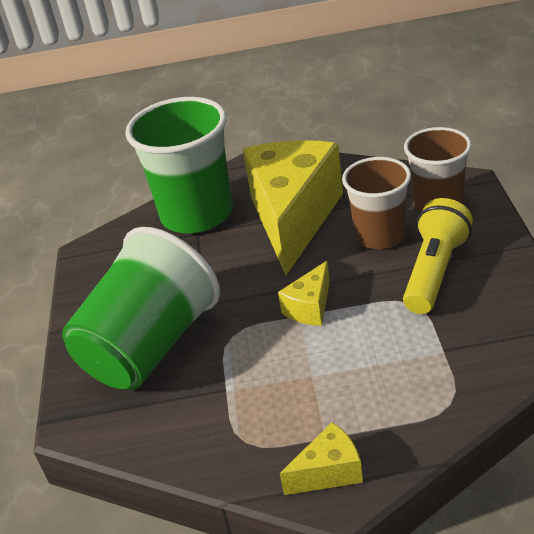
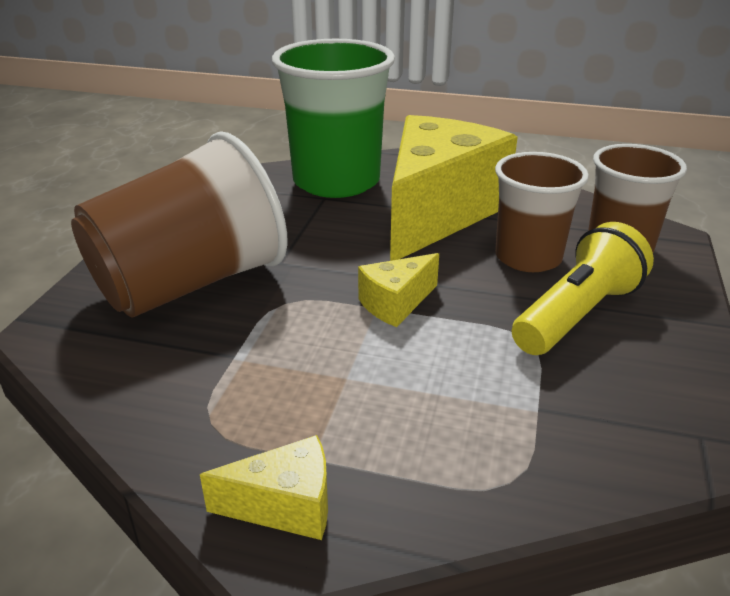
camera: 15 degrees right, 5 degrees down
green cup [62,227,220,390] -> brown cup [71,132,288,318]

